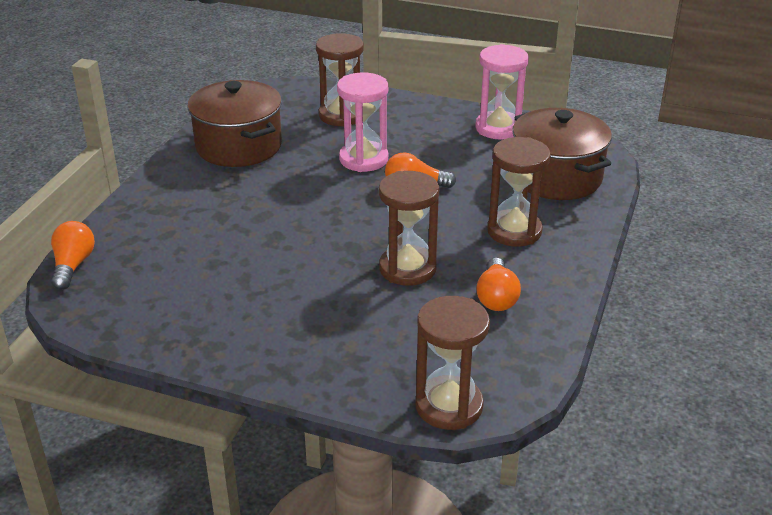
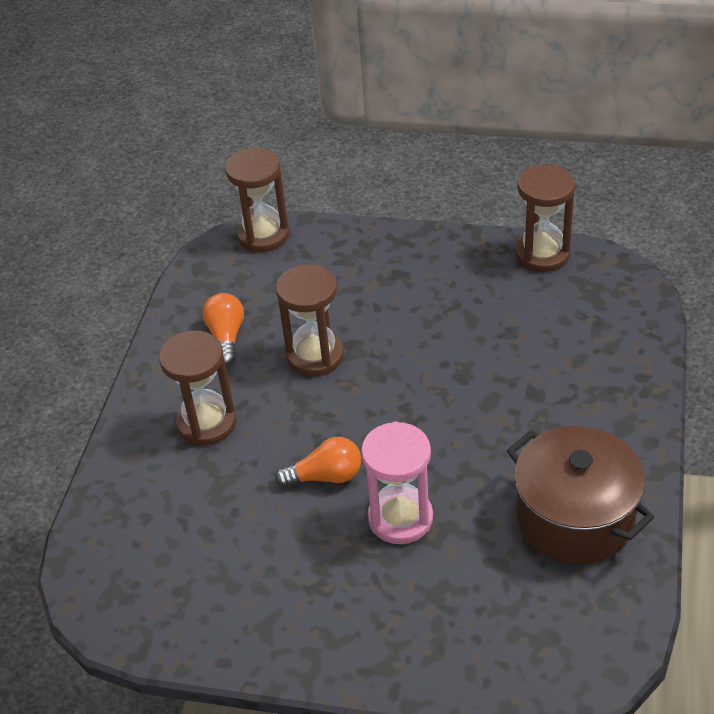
camera: 175 degrees right, 10 degrees up
orange light bulb [51,221,95,290] -> none
brown hourglass [316,33,364,127] -> brown hourglass moved to [515,164,575,272]
pink hourglass [475,44,529,140] -> none
brown pot [512,108,612,200] -> none

